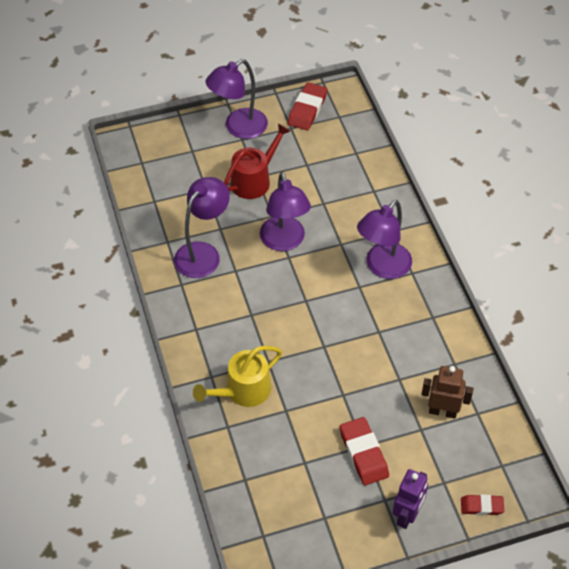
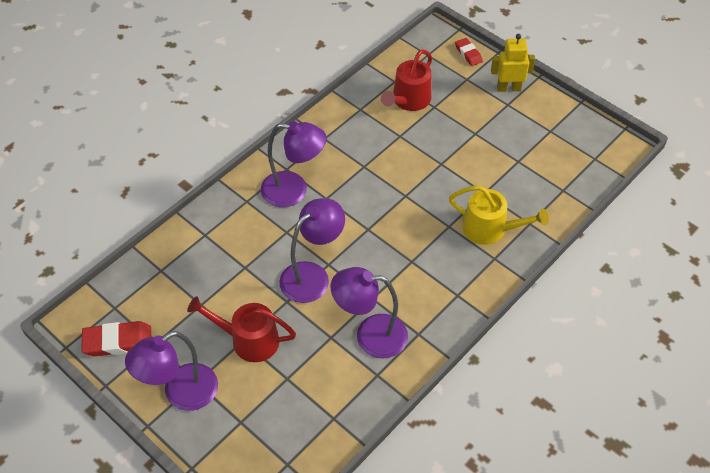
camera: 120 degrees left, 0 degrees up
purple lamp [205,59,268,139] -> purple lamp turned 120 degrees clockwise [125,331,218,411]
red eraser [340,417,389,485] -> none
purple robot [393,469,428,529] -> yellow robot [491,34,535,92]
brown robot [421,366,473,419] -> red watering can [381,49,432,111]

